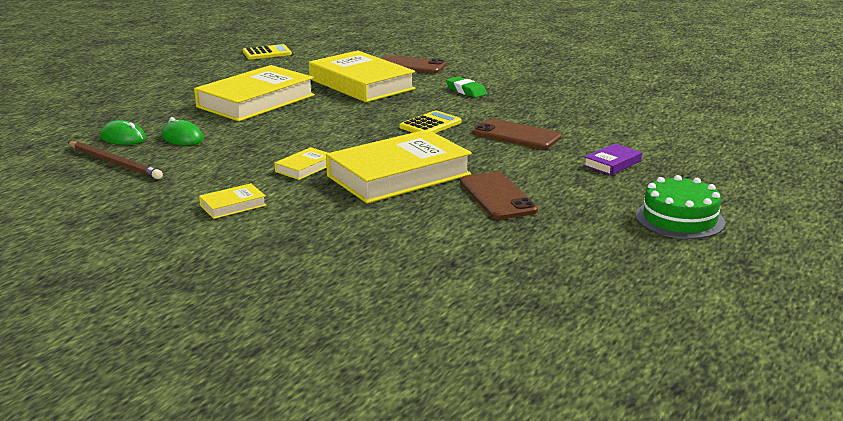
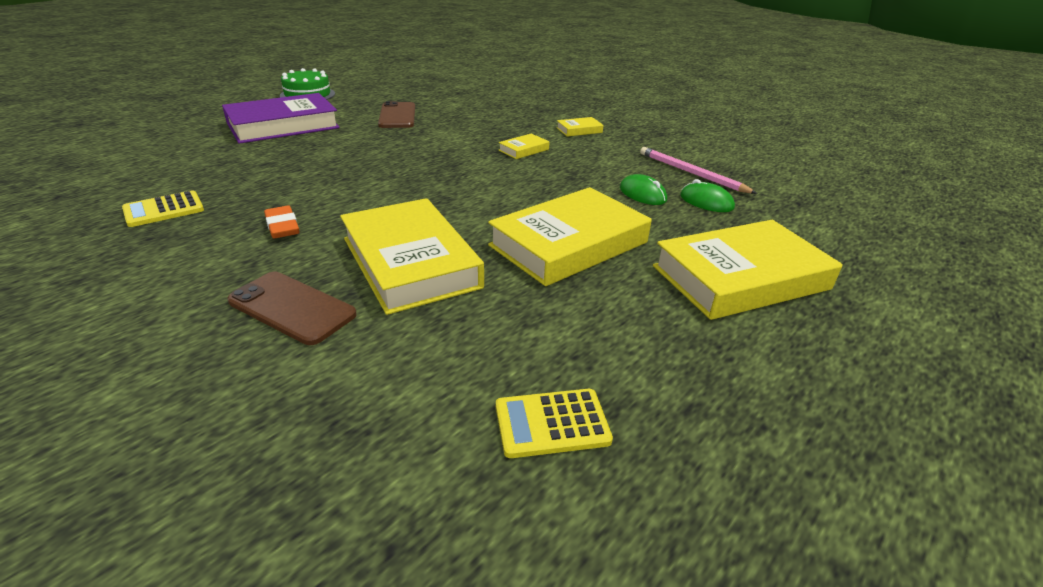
camera: 170 degrees left, 10 degrees up
brown pencil [68,142,163,179] -> pink pencil [640,147,757,194]
yellow book [326,129,472,204] -> yellow book moved to [653,220,843,320]
yellow calculator [399,110,462,133] -> yellow calculator moved to [122,190,204,227]
green eraser [446,76,487,98] -> orange eraser [264,206,299,238]
brown phone [472,119,562,149] -> none
purple book [584,144,642,175] -> purple book [222,93,340,144], size x2.33

